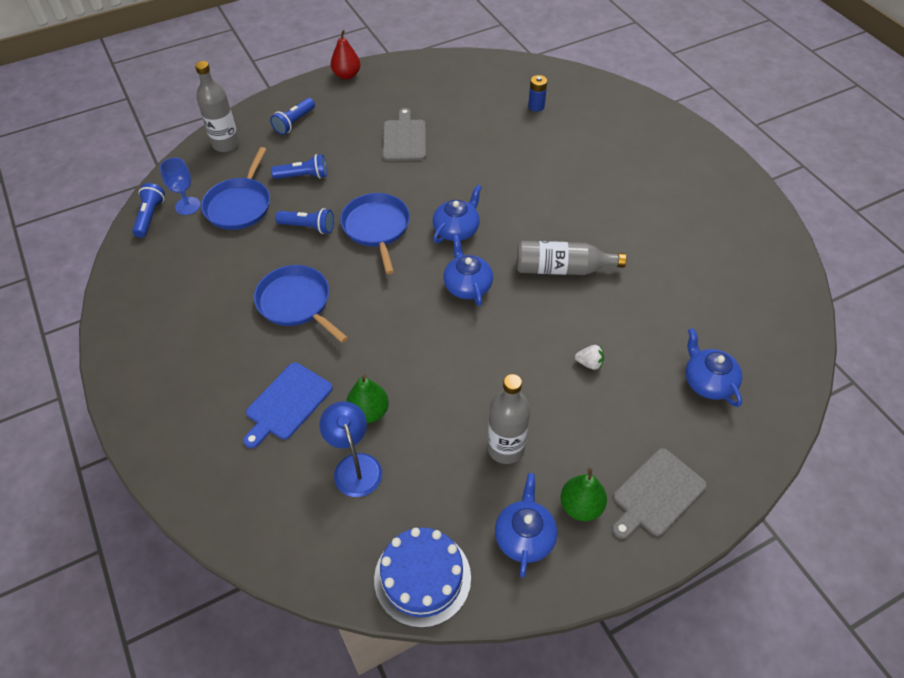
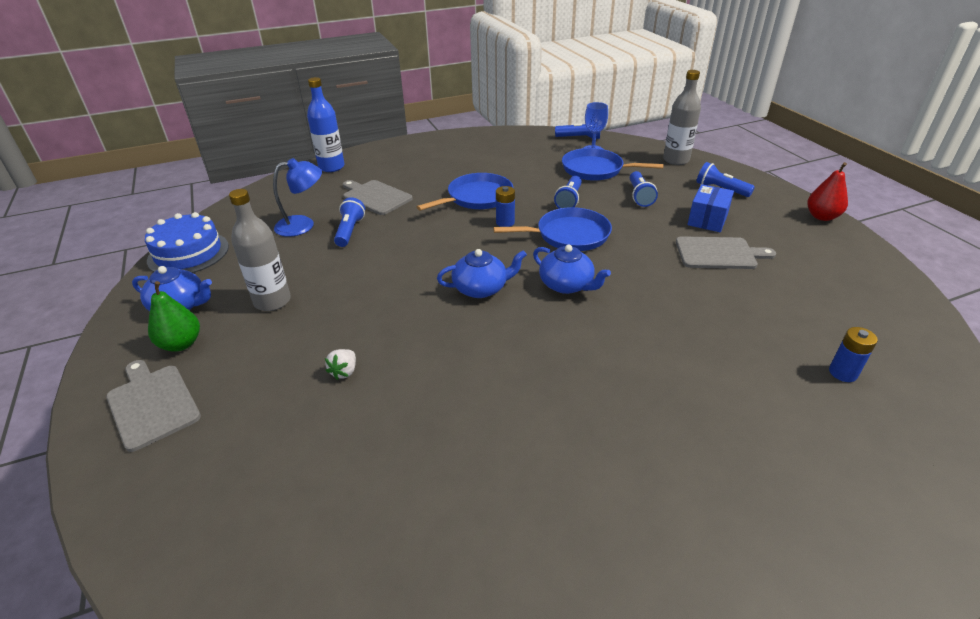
camera: 95 degrees right, 15 degrees down
blue cutting board [243,362,333,448] -> grey cutting board [343,180,413,215]
green pear [346,374,389,423] -> blue flashlight [334,197,365,247]
grey bottle [517,241,626,275] -> none
blue teapot [685,328,742,407] -> none
none -> blue bottle [307,77,345,172]
none -> blue battery [496,186,515,227]
none -> blue box [687,184,734,232]

